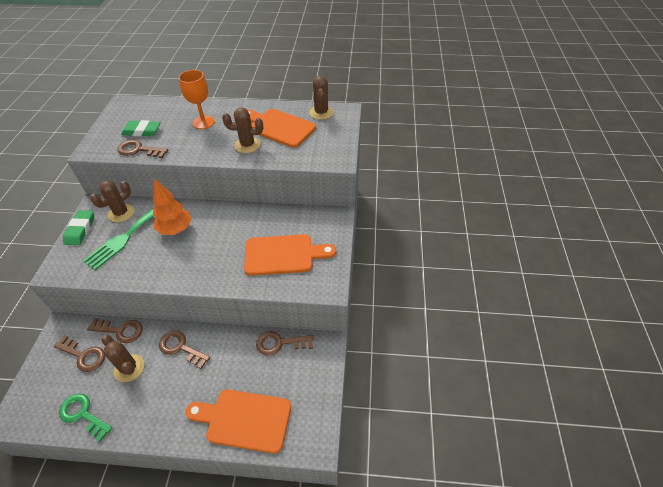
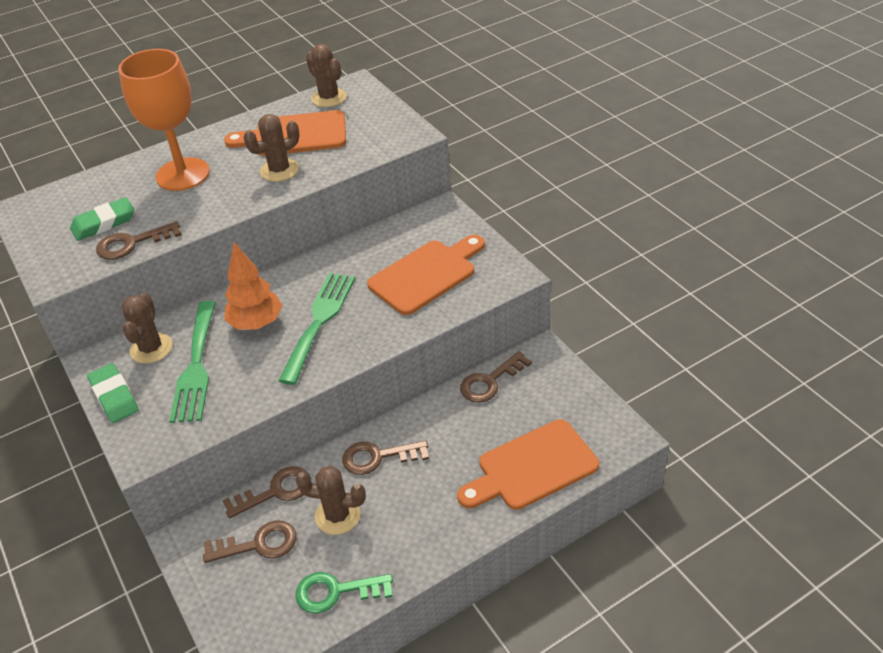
camera: 35 degrees left, 5 degrees down
orange goblet [179,70,215,129] -> orange goblet [118,49,210,191], size x1.54
none -> green fork [278,273,355,385]

